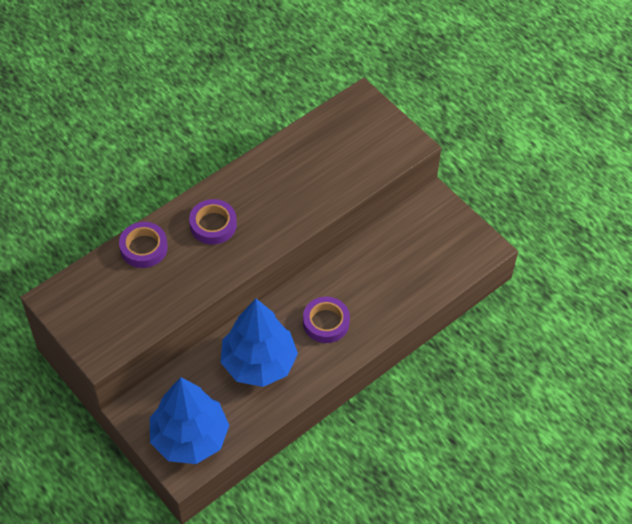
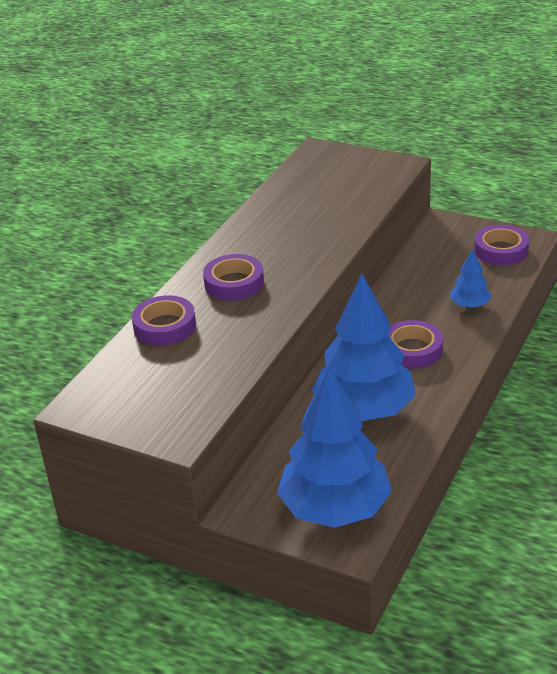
camera: 20 degrees left, 20 degrees down
none -> blue tree [450,249,492,308]
none -> purple tape [474,225,529,265]

